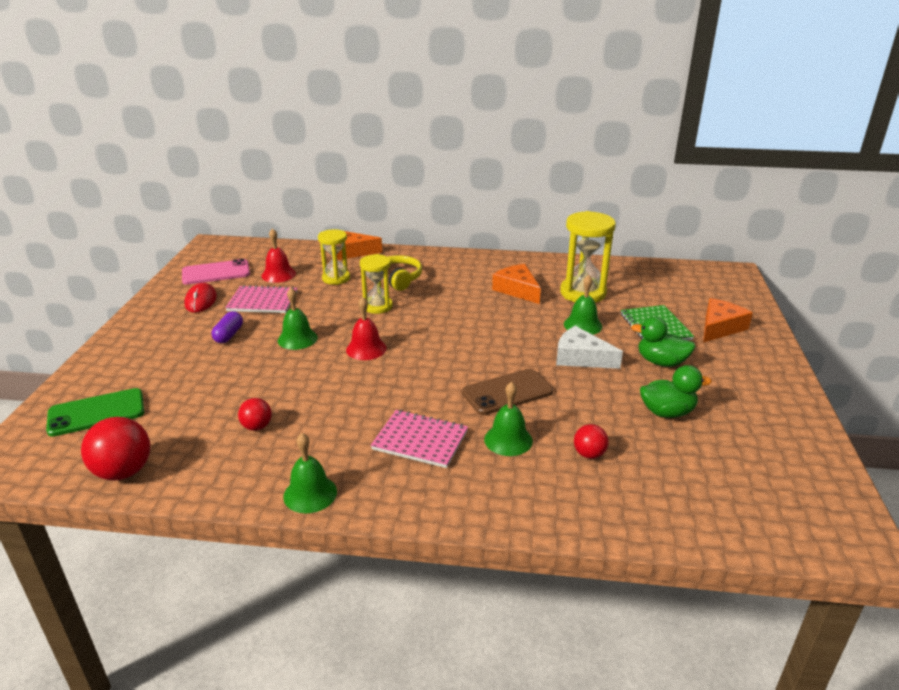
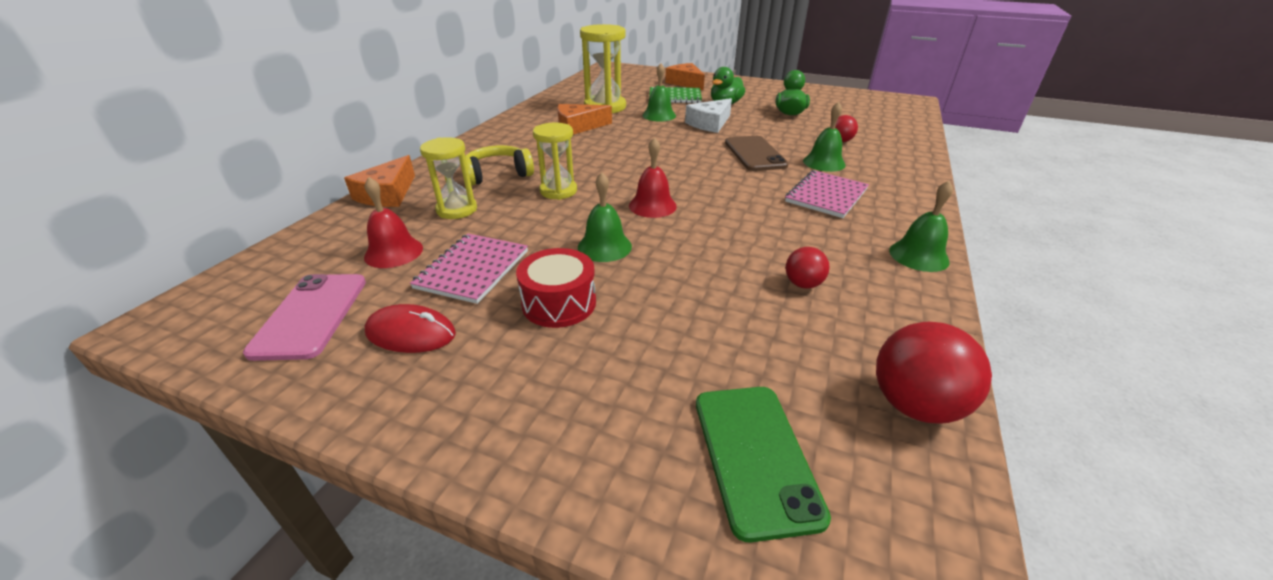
camera: 75 degrees left, 5 degrees up
purple capsule [212,311,243,343] -> red drum [516,248,596,328]

